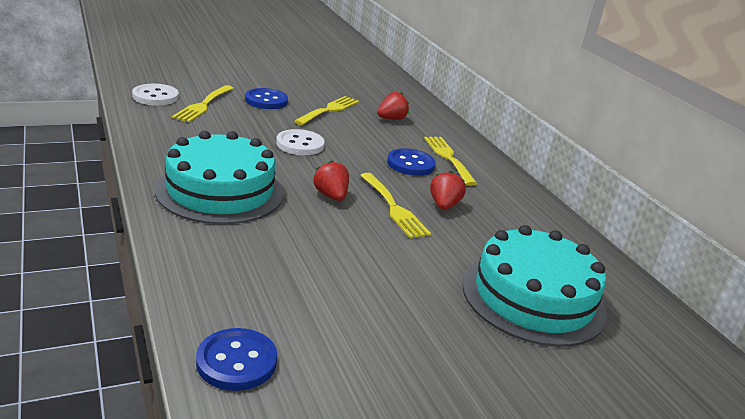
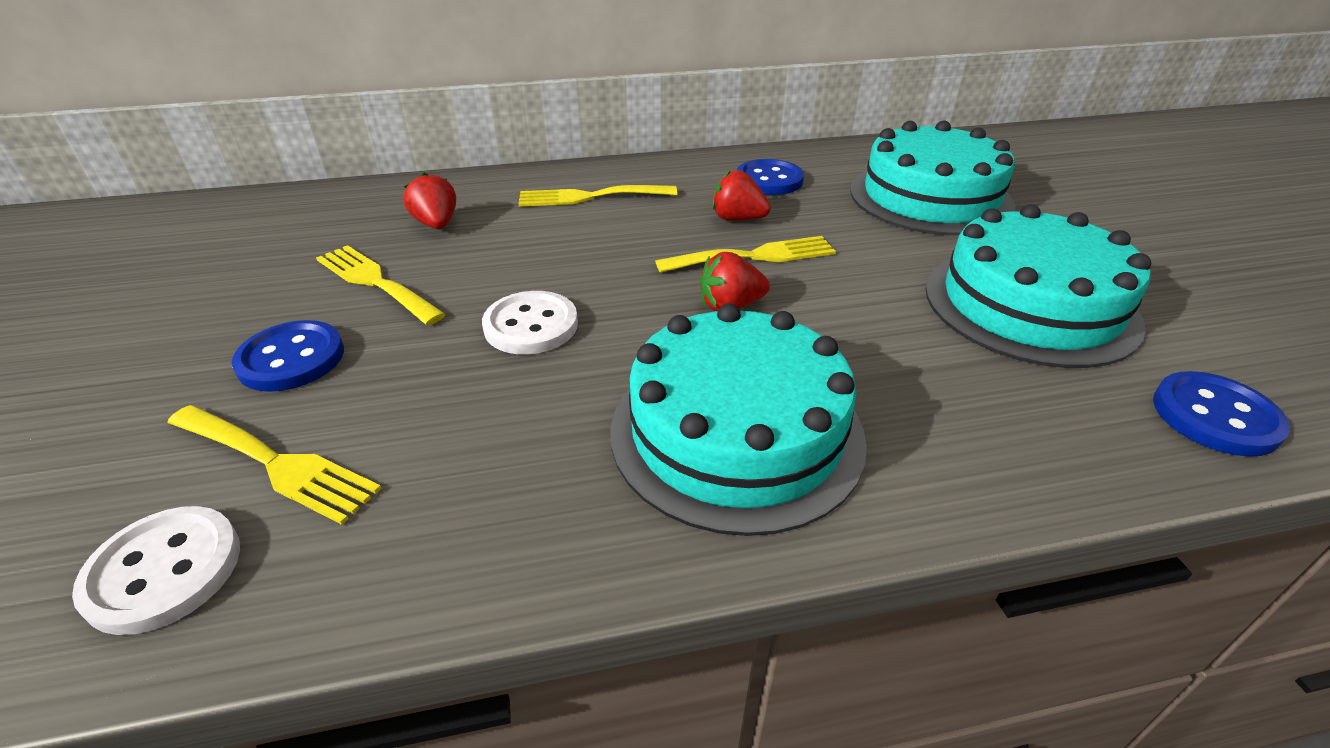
camera: 75 degrees left, 10 degrees up
blue button [387,148,436,176] -> blue button moved to [737,159,804,195]
none -> turquoise cake [925,204,1151,368]

